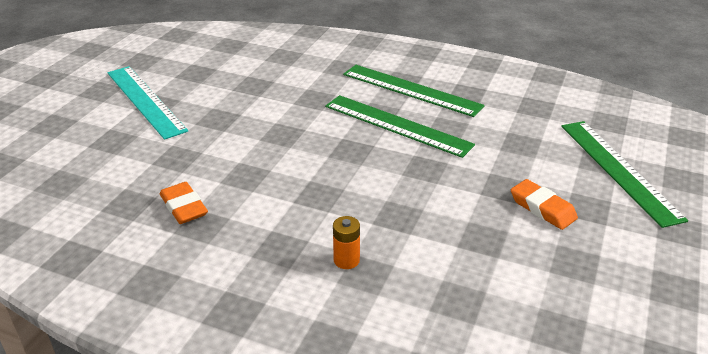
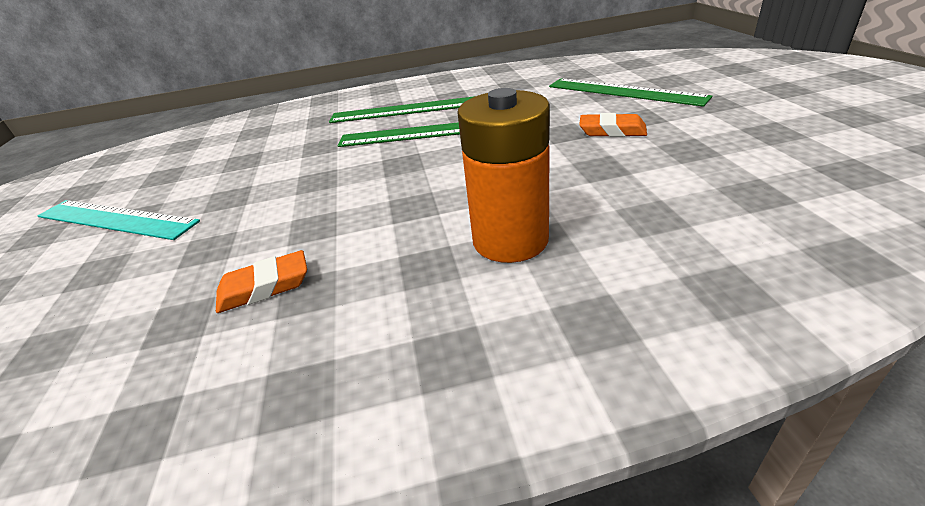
camera: 30 degrees left, 0 degrees up
orange eraser [160,182,208,224] -> orange eraser turned 45 degrees counterclockwise [216,250,307,313]
orange battery [333,216,360,269] -> orange battery [457,88,550,263], size x2.33

